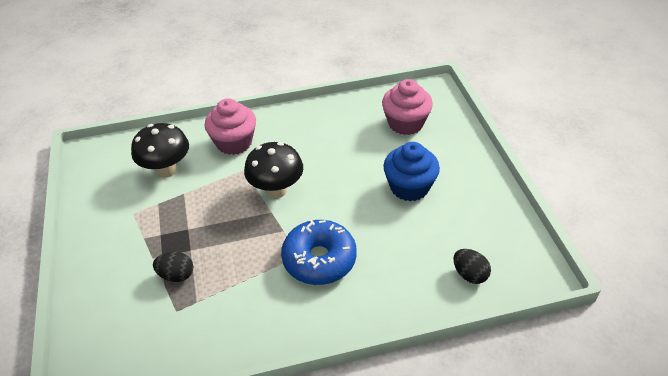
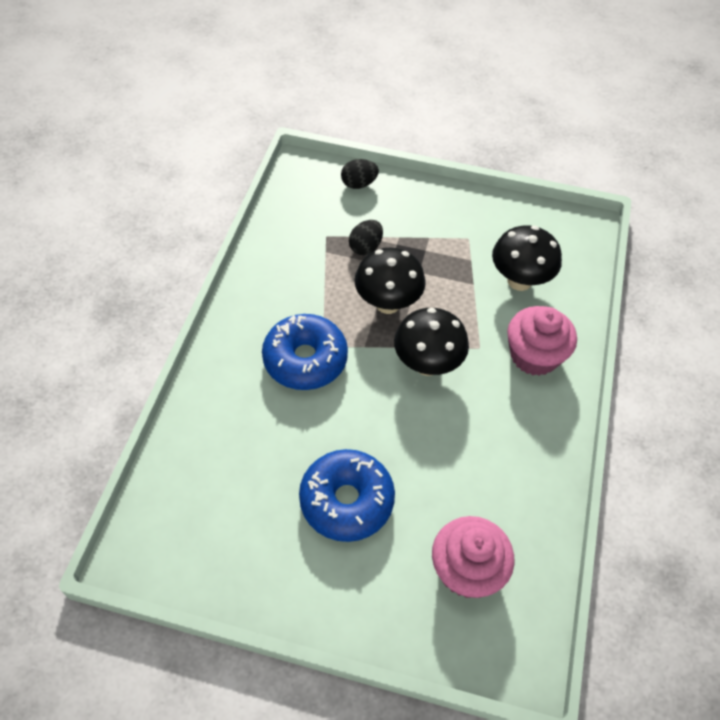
camera: 115 degrees right, 10 degrees up
blue cupcake [383,142,440,201] -> blue donut [299,449,395,542]
black egg [453,249,491,284] -> black egg moved to [341,159,379,189]
none -> black mushroom [355,248,426,314]

